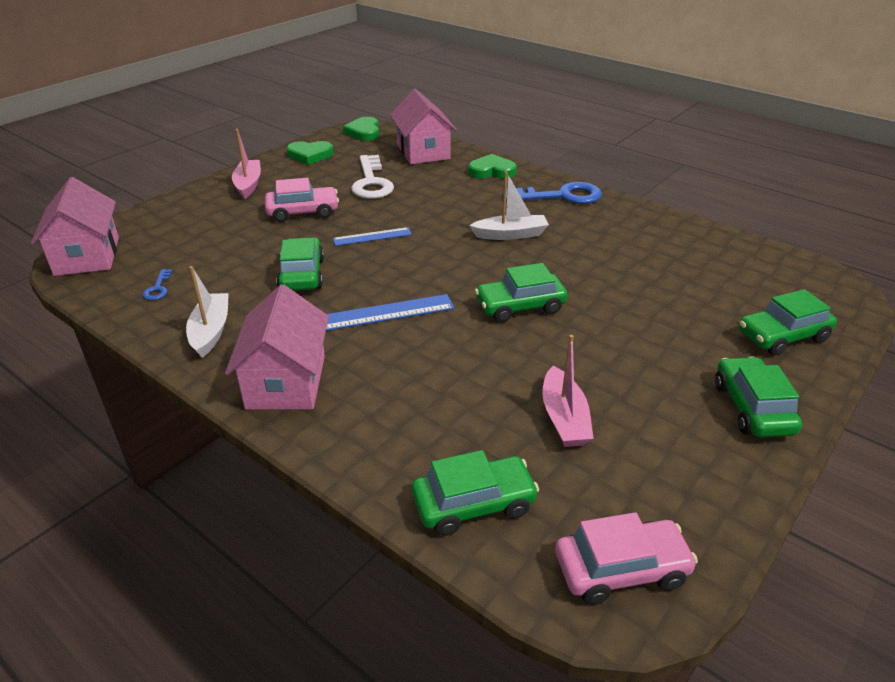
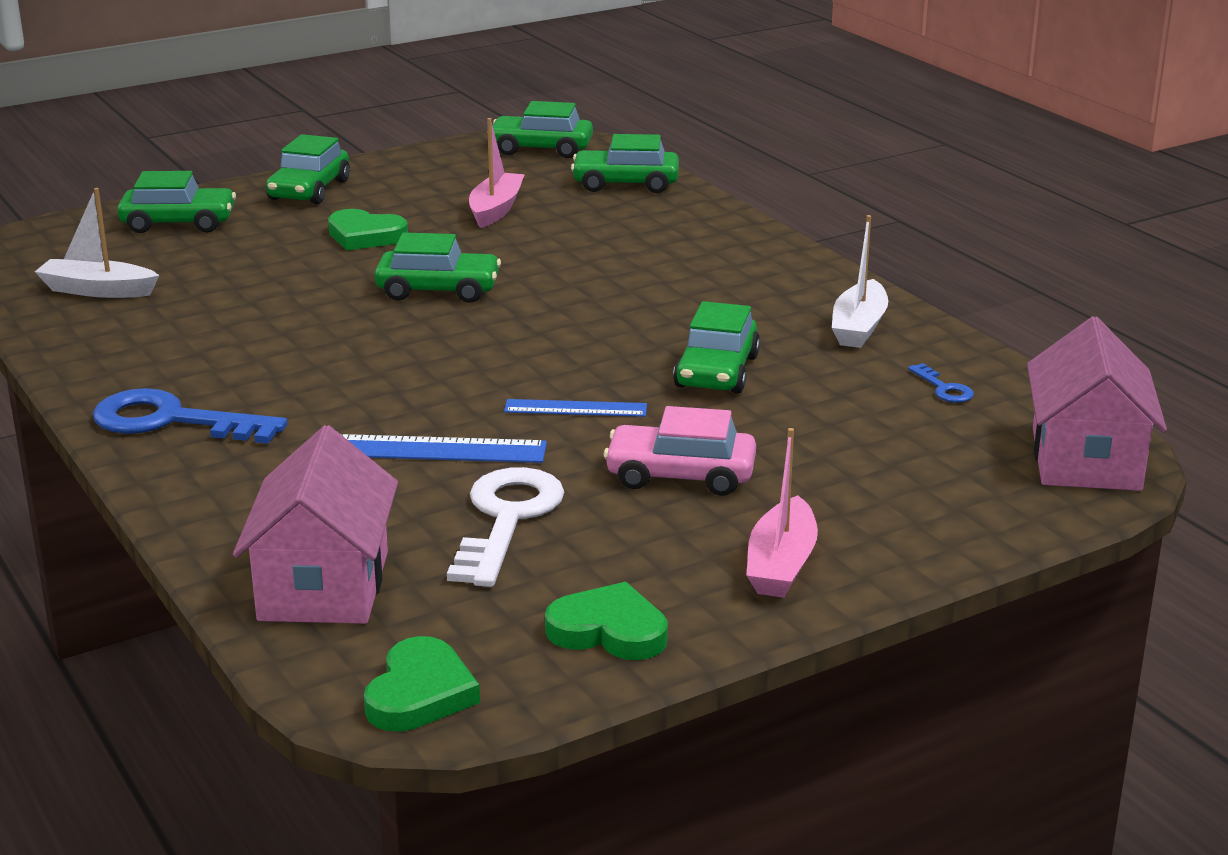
camera: 160 degrees left, 10 degrees down
blue key [142,269,172,300] -> blue key turned 135 degrees clockwise [908,363,974,403]
pink house [225,284,329,409] -> none
blue ruler [326,294,454,331] -> blue ruler moved to [341,434,547,463]
green heart [468,154,517,179] -> green heart moved to [328,209,408,251]
white boat [469,172,549,240] -> white boat moved to [35,188,159,298]
pink car [555,512,698,605] -> green car [487,101,593,158]

